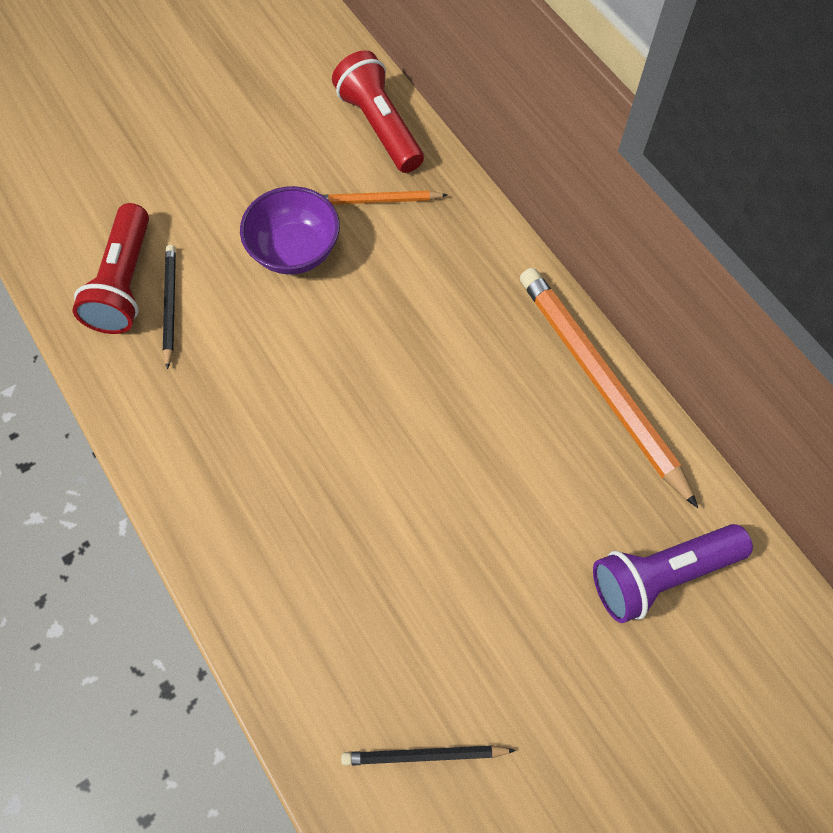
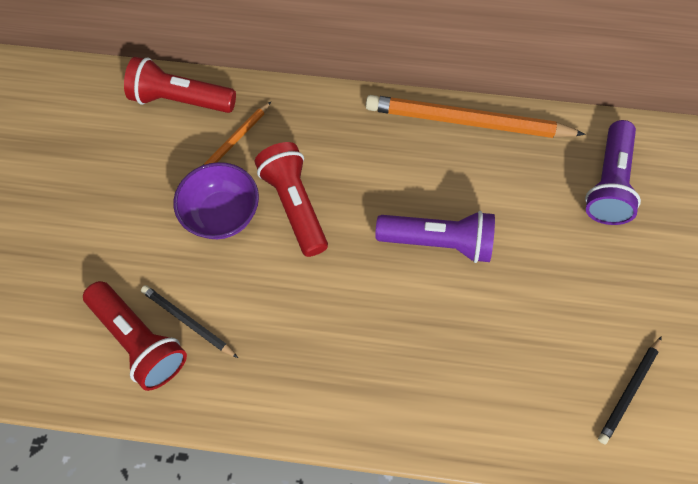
camera: 50 degrees left, 0 degrees up
none -> red flashlight [255,142,328,257]
none -> purple flashlight [375,211,495,263]

